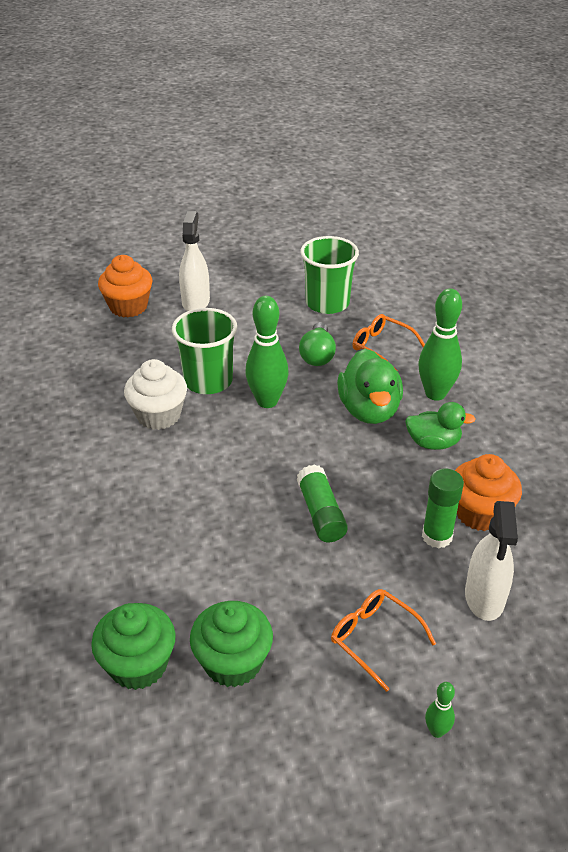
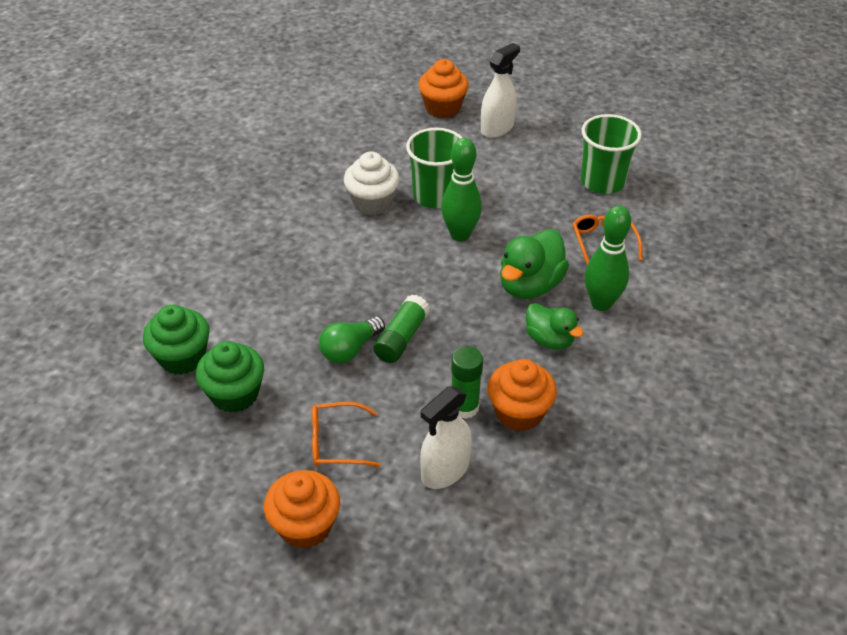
camera: 40 degrees right, 5 degrees up
green light bulb [299,322,336,366] -> green light bulb moved to [319,316,385,363]
orange glasses [331,589,436,692] -> orange glasses turned 90 degrees counterclockwise [312,402,381,467]
green bowling pin [425,682,455,738] -> orange cupcake [264,470,340,549]

